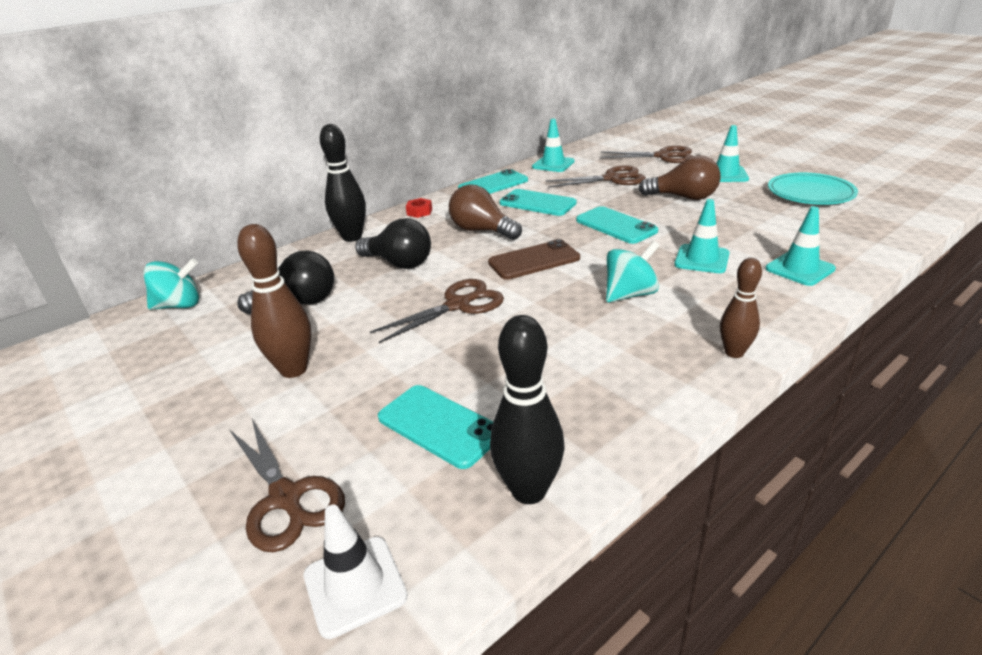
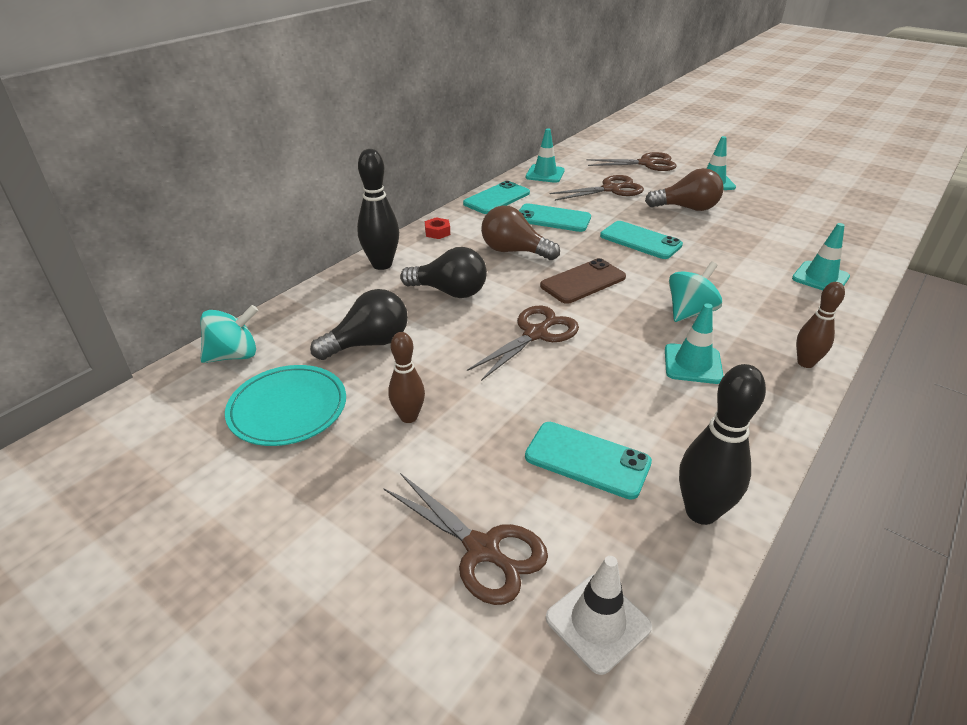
camera: 15 degrees left, 5 degrees up
brown bowling pin [237,224,311,378] -> brown bowling pin [388,332,425,423], size x0.65
turquoise traffic cone [674,199,730,273] -> turquoise traffic cone moved to [665,303,723,384]
turquoise plate [768,173,858,205] -> turquoise plate moved to [225,365,346,446]

